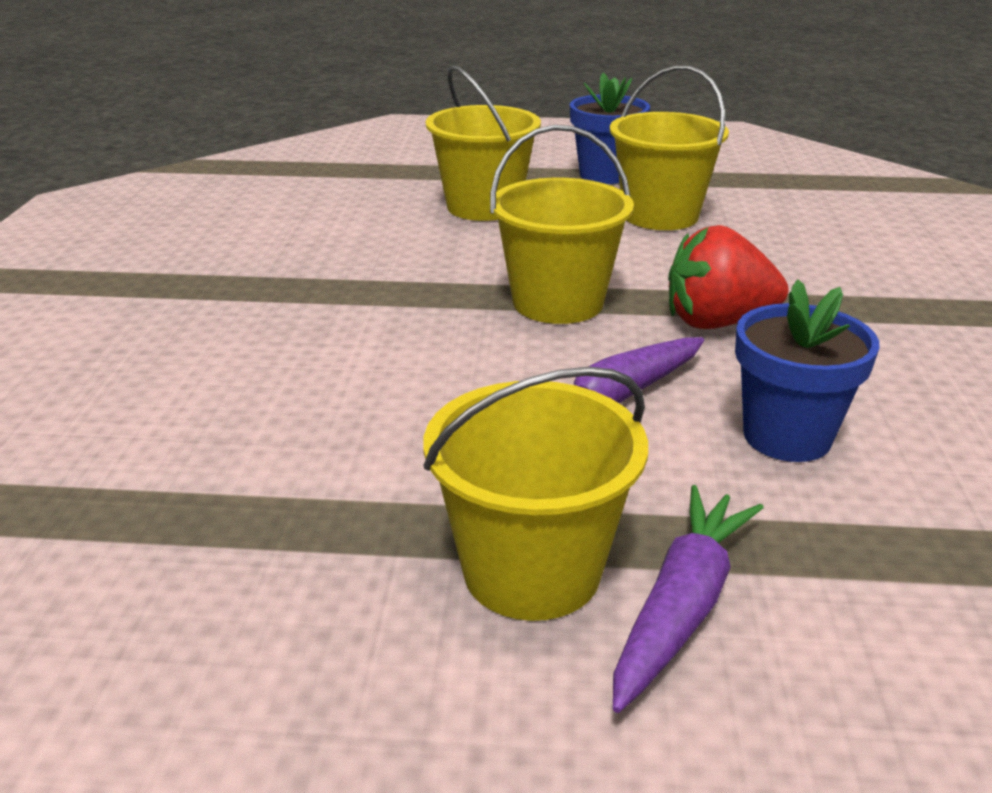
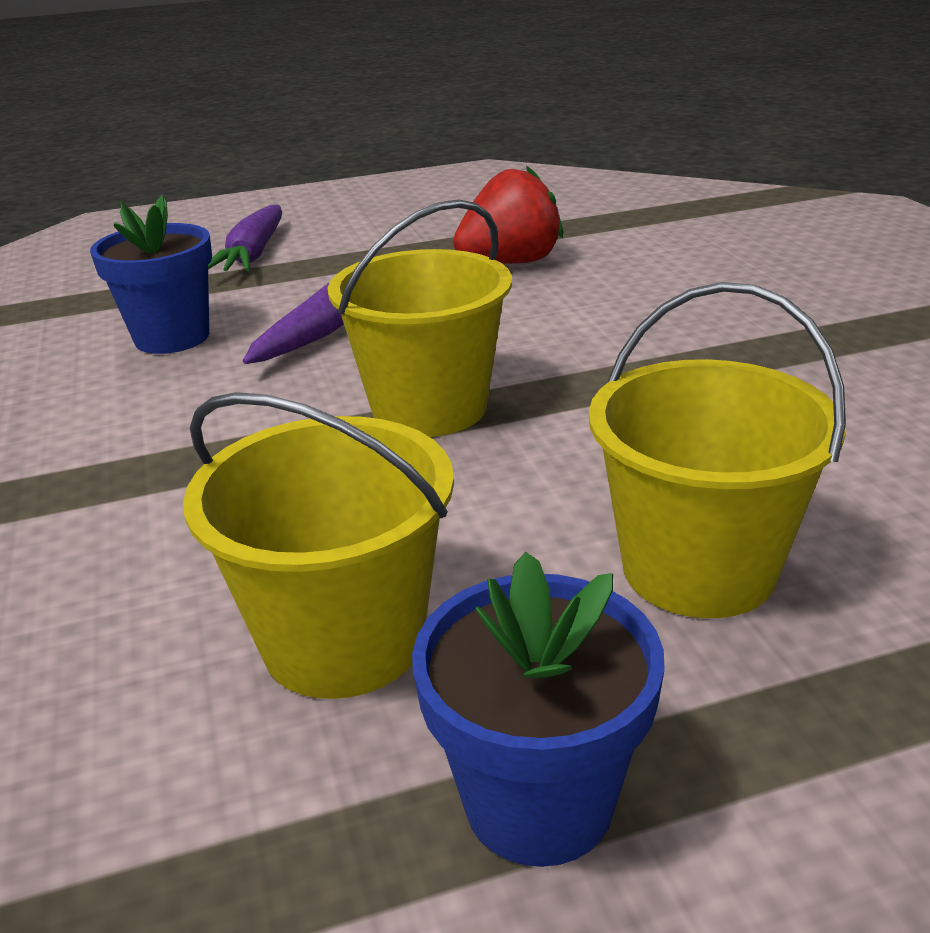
camera: 160 degrees right, 0 degrees up
yellow bucket [423,367,648,621] -> none
red strawberry [668,225,789,329] -> red strawberry moved to [453,165,563,264]

